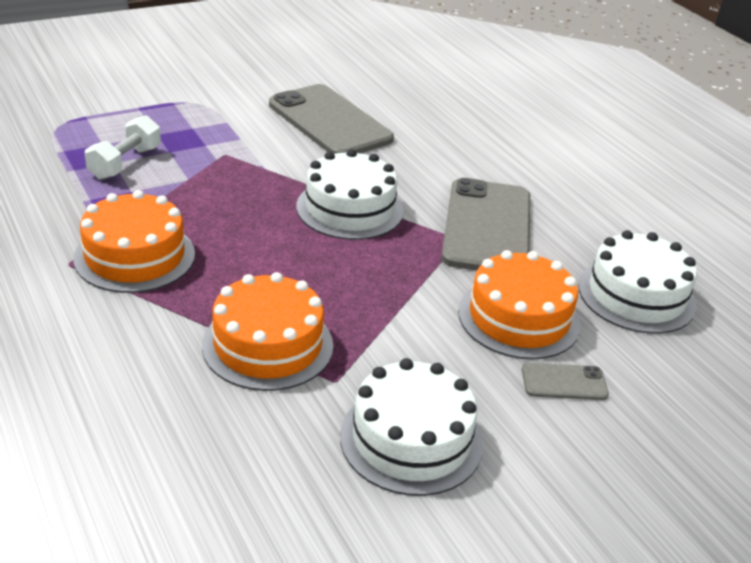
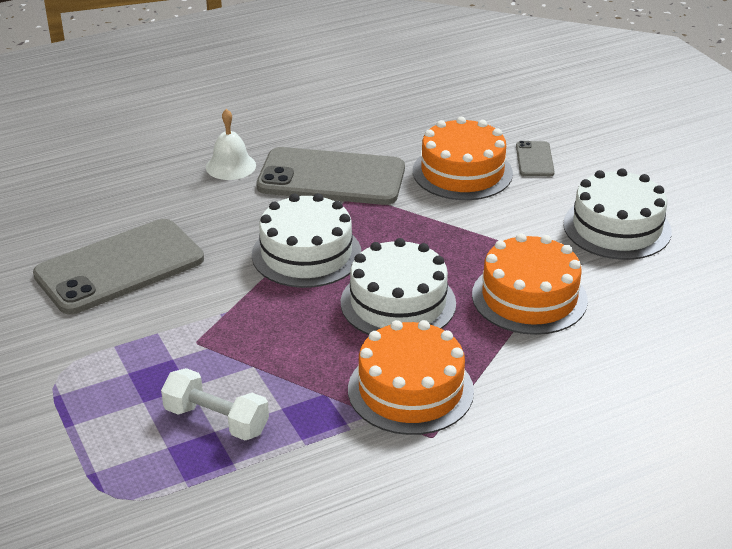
camera: 85 degrees left, 0 degrees up
white cake [578,230,697,334] -> white cake moved to [341,238,456,335]
none -> white bell [206,109,256,180]

